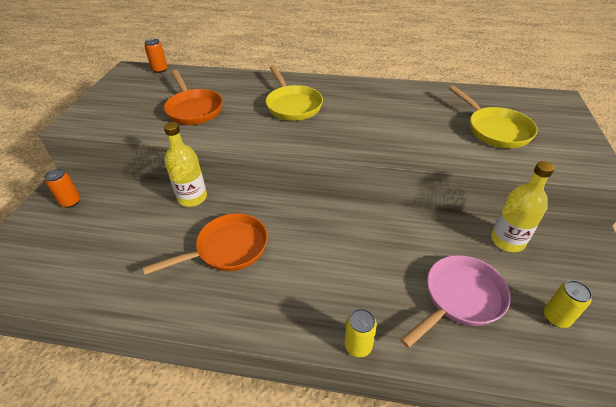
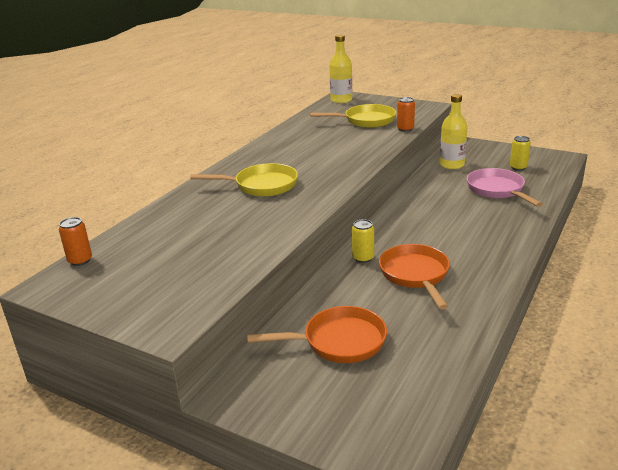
camera: 70 degrees left, 15 degrees down
orange can [45,169,80,208] -> orange can moved to [397,97,415,132]
orange pan [164,70,223,125] -> orange pan moved to [247,306,387,363]
yellow bottle [164,122,207,207] -> yellow bottle moved to [329,35,352,103]
yellow can [344,309,377,357] -> yellow can moved to [352,219,374,263]

